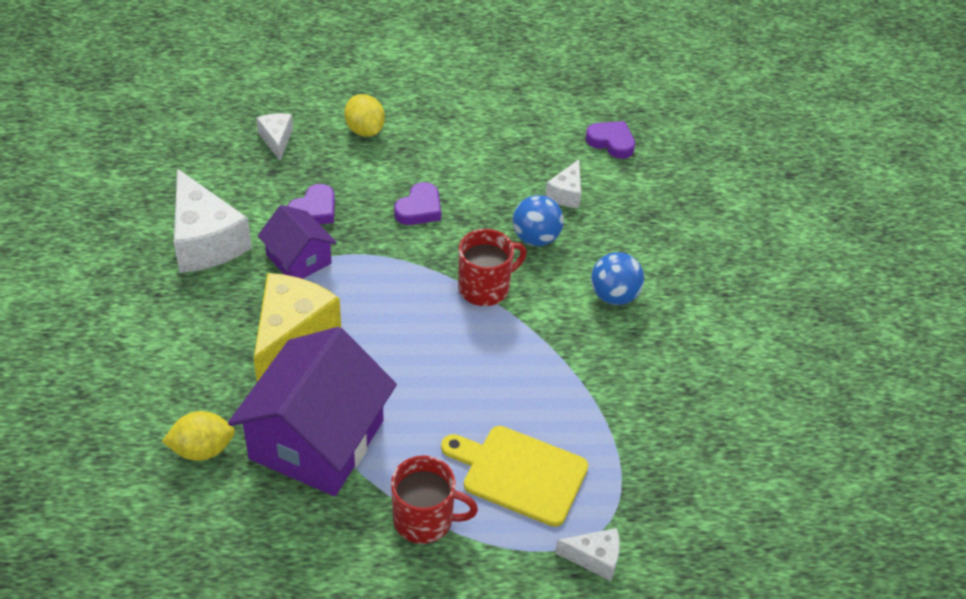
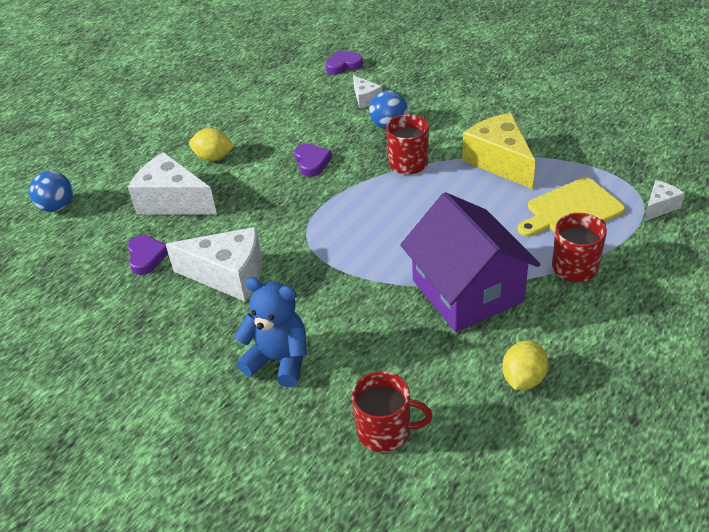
camera: 45 degrees left, 5 degrees down
yellow lemon [162,411,235,461] -> yellow lemon moved to [502,340,548,390]
yellow cheese [254,273,341,382] -> yellow cheese moved to [462,113,536,189]
white cheese [256,113,293,161] -> white cheese [128,152,217,215], size x1.98
purple house [258,205,337,279] -> none
purple heart [288,184,335,224] -> purple heart moved to [128,235,168,275]
blue ball [591,252,644,305] -> blue ball moved to [29,171,73,212]
none -> blue teddy bear [234,277,307,387]
none -> red mug [352,371,433,452]

